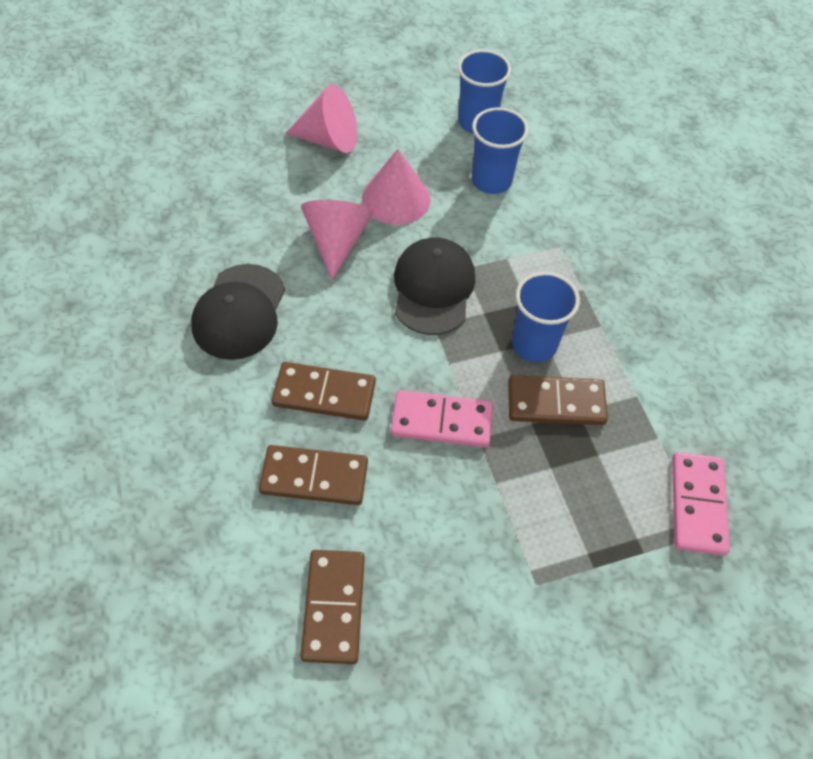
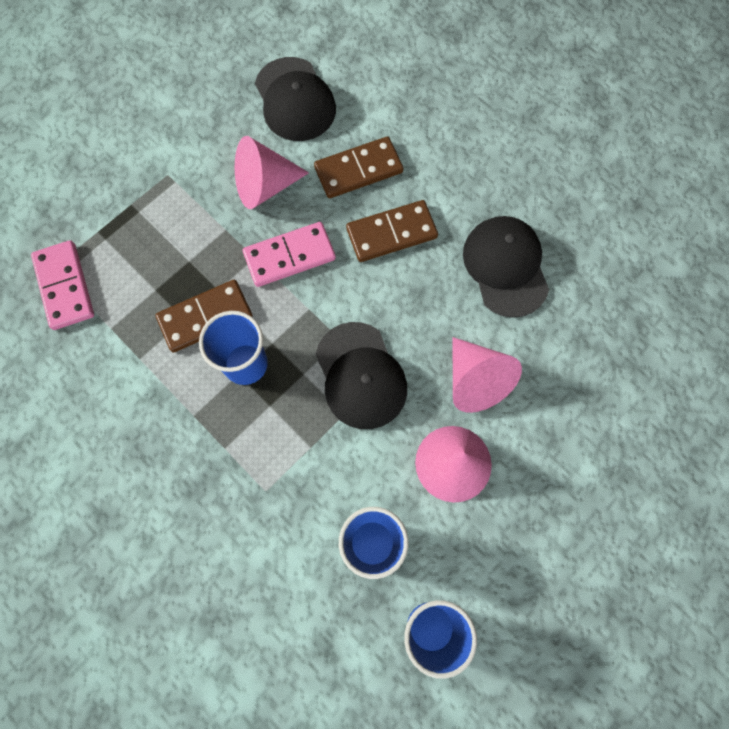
camera: 155 degrees right, 15 degrees up
pink cone [285,84,357,153] -> pink cone moved to [235,136,309,209]
brown domino [301,550,365,664] -> black cap [255,57,336,141]

